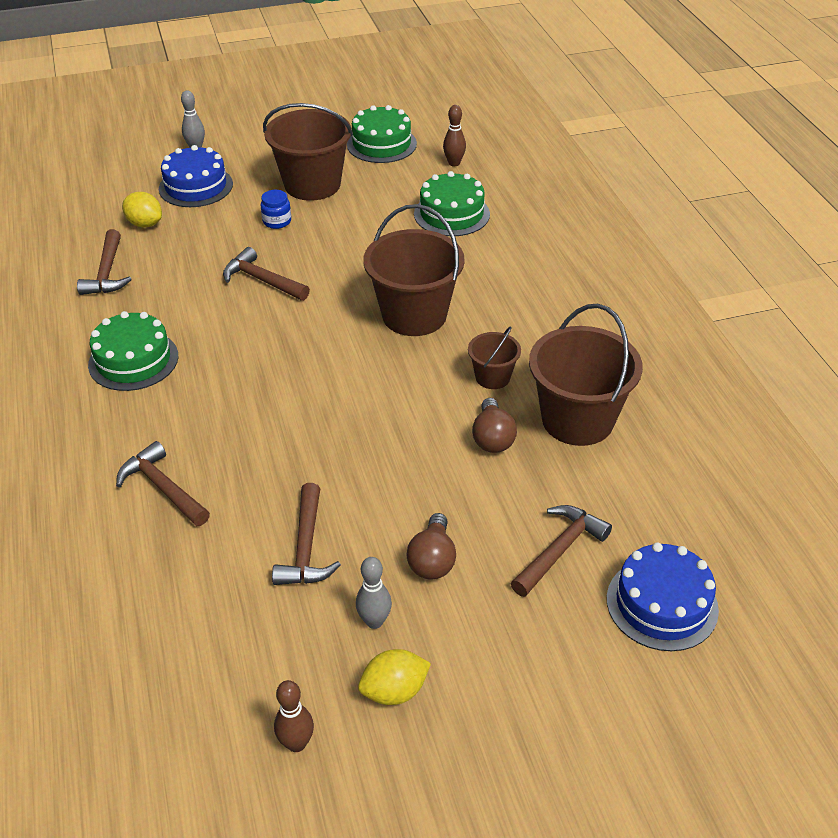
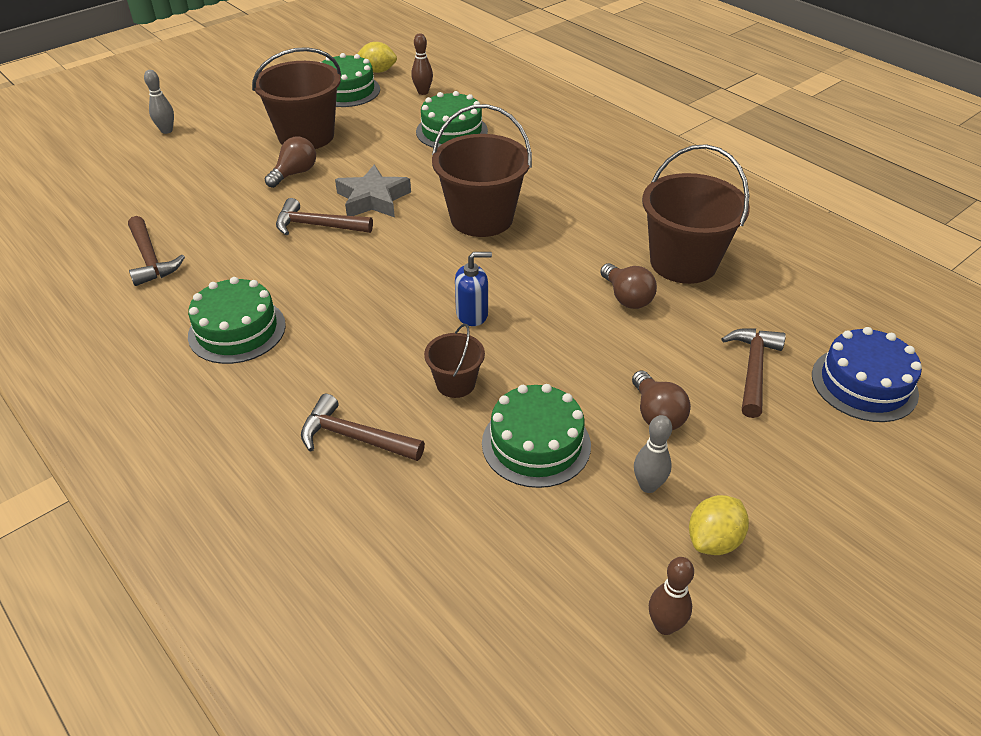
camera: 25 degrees left, 0 degrees up
yellow lemon [122,192,162,228] -> yellow lemon moved to [357,42,397,73]
blue cake [159,145,233,207] -> none
blue jar [261,190,291,229] -> brown light bulb [265,136,316,188]
brown hammer [272,483,341,585] -> green cake [482,384,591,488]
brown bucket [468,326,521,389] -> brown bucket moved to [424,323,485,398]
none -> grey star [335,165,411,218]
none -> blue soap dispenser [455,252,492,326]

